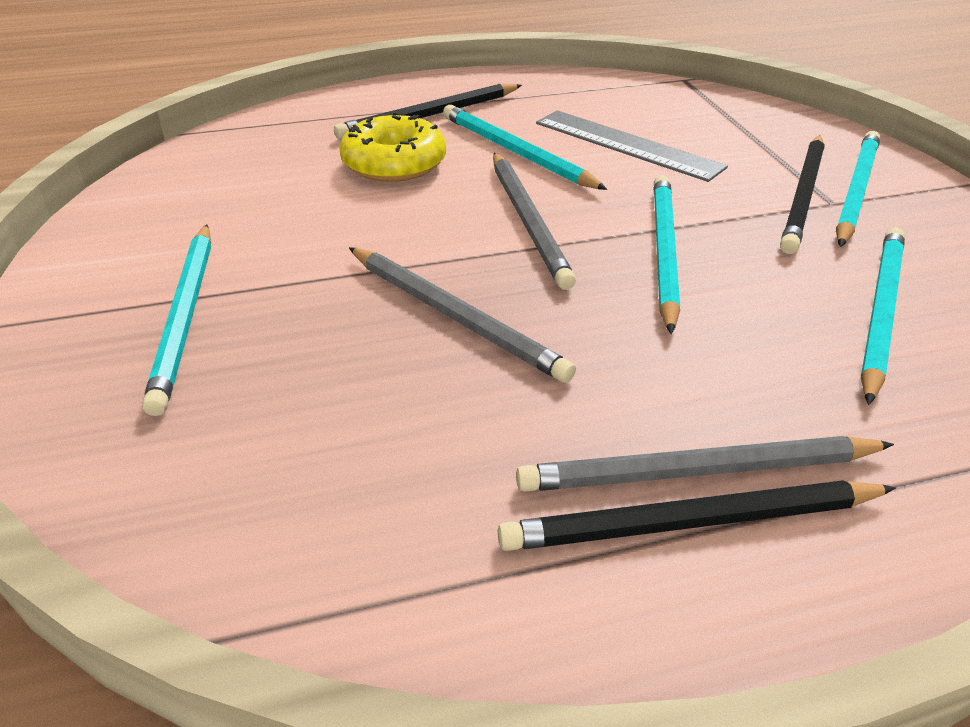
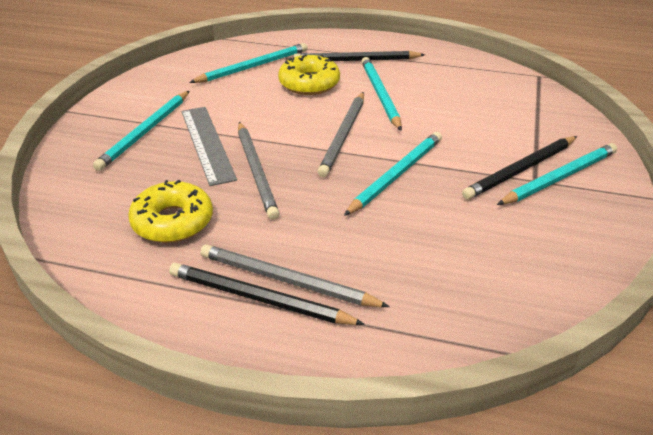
camera: 30 degrees right, 0 degrees up
grey ruler [536,110,728,182] -> grey ruler moved to [181,107,237,186]
turquoise pencil [860,228,905,405] -> turquoise pencil moved to [189,43,308,83]
none -> yellow donut [128,180,213,243]

